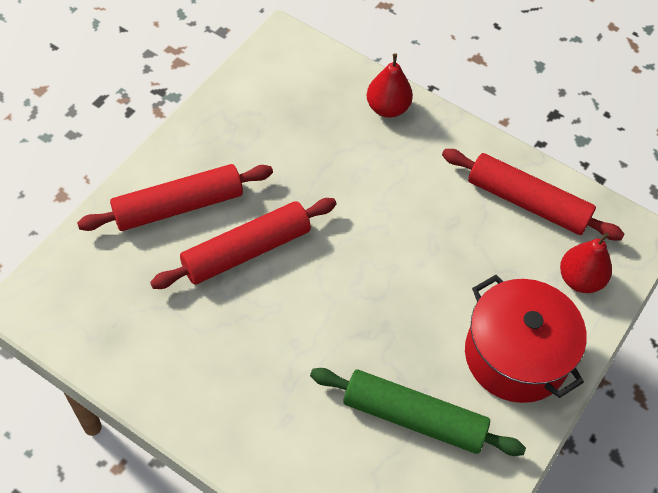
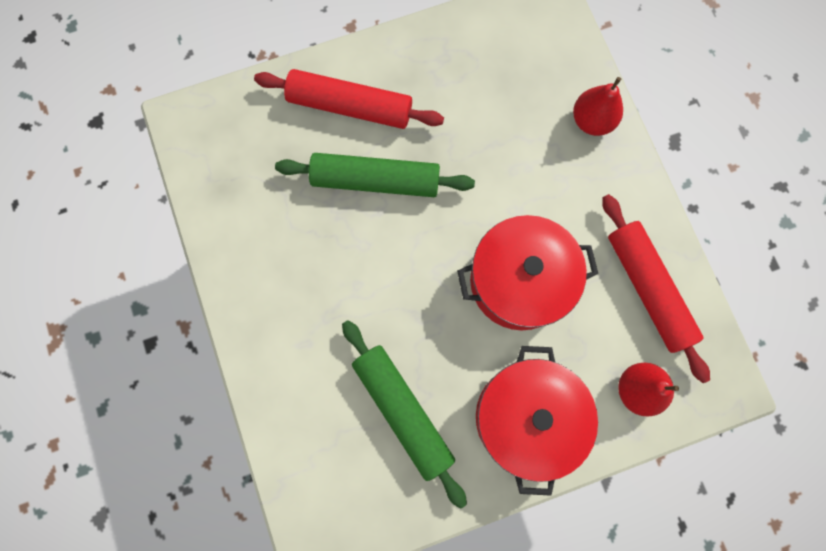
camera: 40 degrees right, 20 degrees up
red rolling pin [150,198,337,289] -> green rolling pin [275,153,475,197]
none -> red pot [457,215,598,330]

